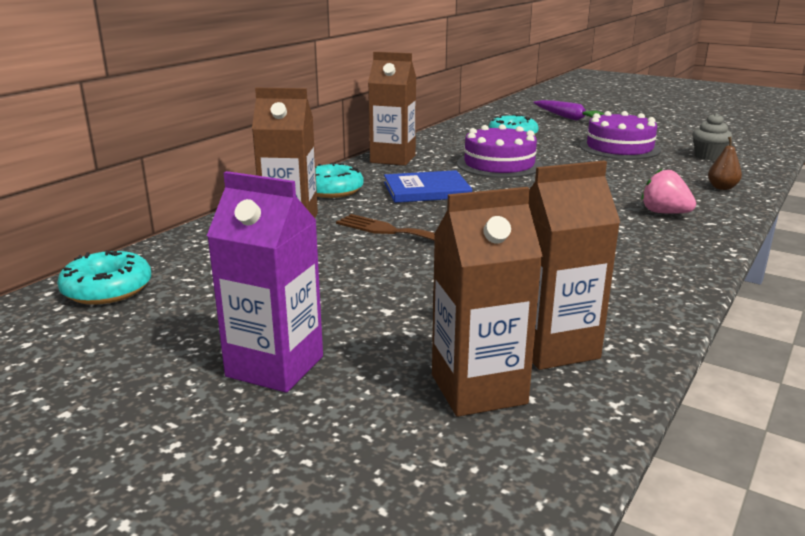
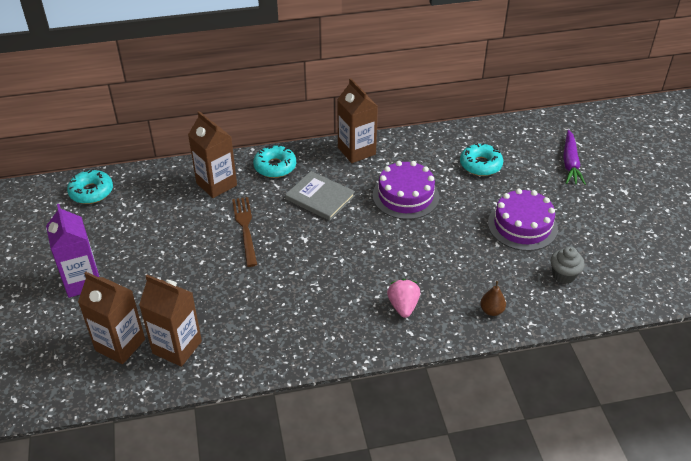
camera: 45 degrees right, 20 degrees up
blue book [384,170,472,203] -> grey book [285,171,355,221]

